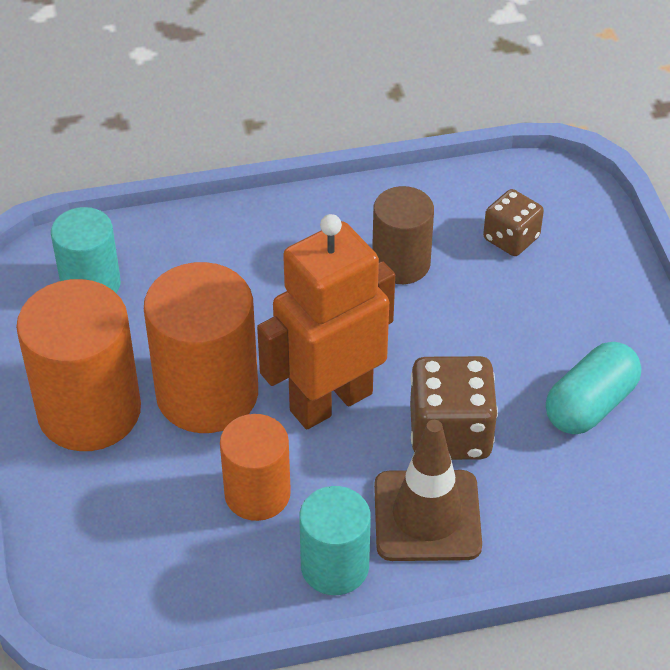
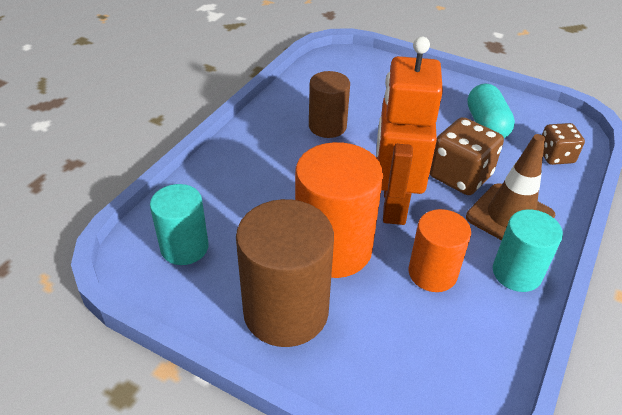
camera: 50 degrees left, 5 degrees down
orange cylinder [16,279,141,451] -> brown cylinder [236,199,334,347]
brown dice [483,189,544,256] -> brown dice moved to [542,123,585,165]

